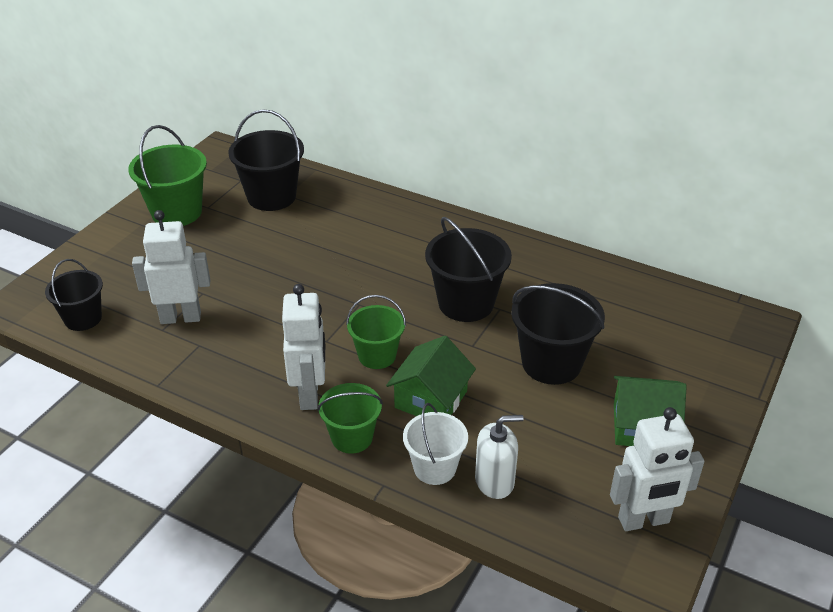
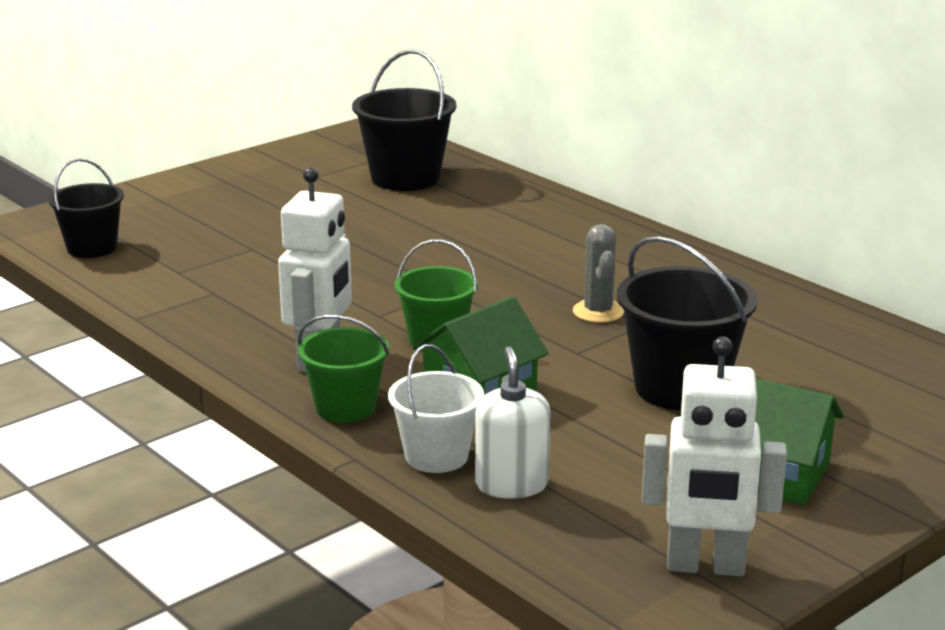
camera: 20 degrees right, 15 degrees down
green bucket [128,125,207,226] -> none
white robot [132,210,210,324] -> none
black bucket [425,217,512,322] -> grey cactus [573,224,624,323]
white soap dispenser [475,415,524,499] -> white soap dispenser turned 105 degrees counterclockwise [475,346,550,499]

